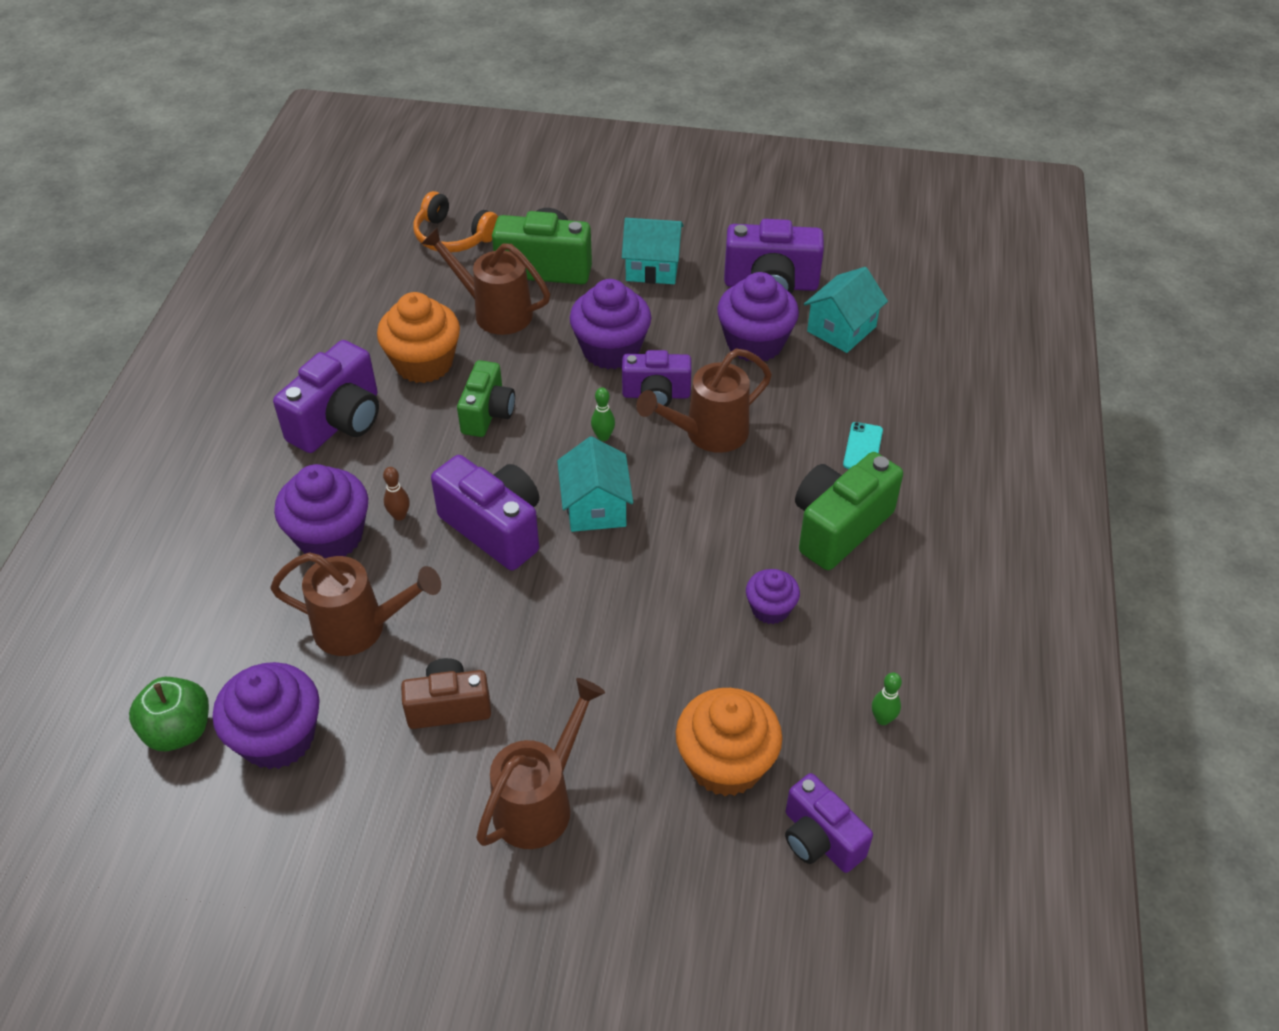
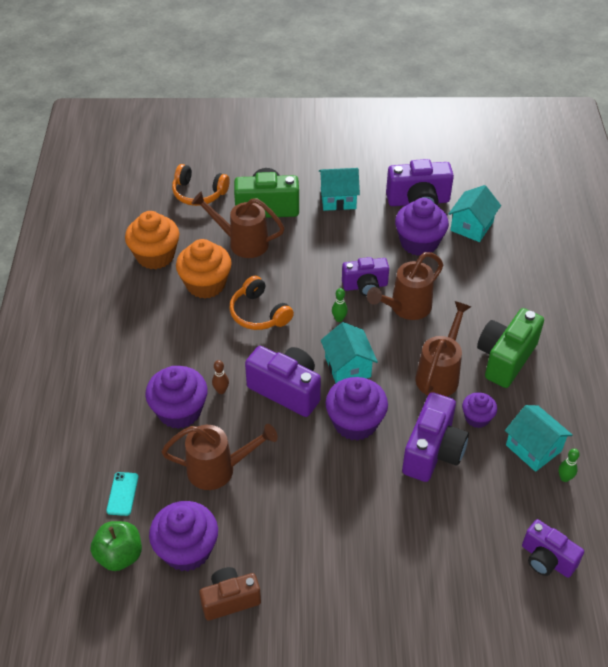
camera: 10 degrees left, 0 degrees up
purple camera [273,340,379,453] -> purple camera moved to [402,392,469,482]
brown camera [401,658,491,729] -> brown camera moved to [199,567,261,621]
green camera [457,360,515,437] -> orange headphones [230,276,294,330]
brown watering can [476,678,605,849] -> brown watering can moved to [415,301,471,397]
purple cupcake [570,279,651,369] -> purple cupcake moved to [325,377,388,441]
orange cupcake [676,688,783,796] -> orange cupcake moved to [125,211,179,269]
turquoise phone [843,422,883,469] -> turquoise phone moved to [106,472,138,516]
none -> turquoise house [505,405,573,472]

